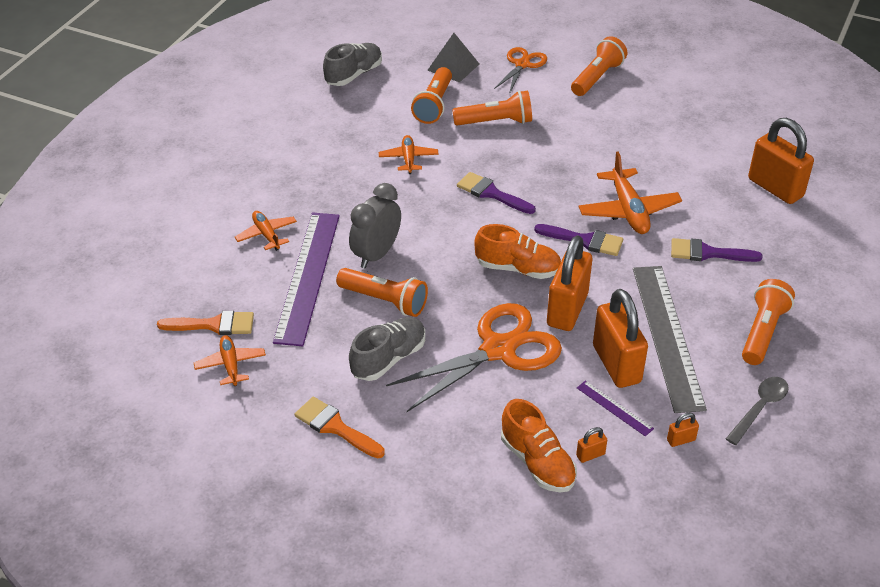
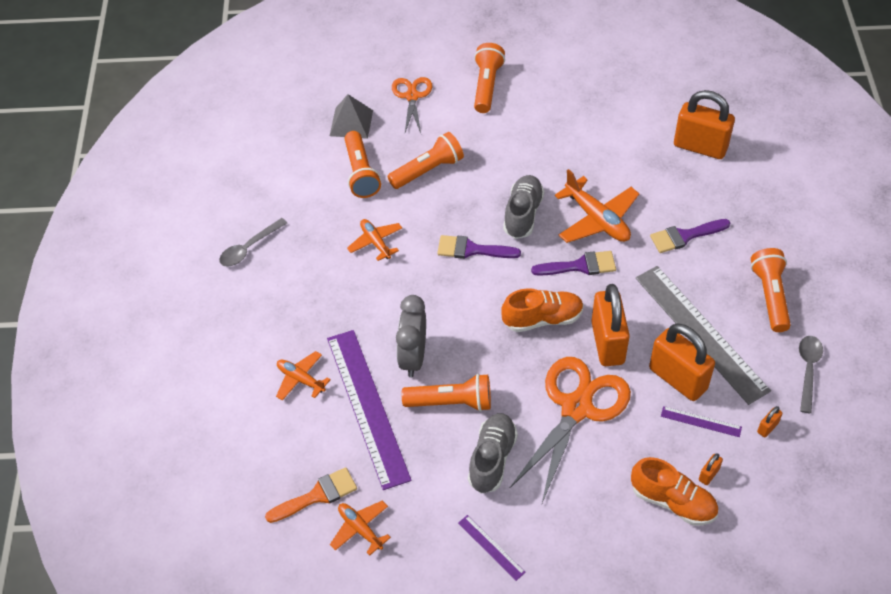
camera: 25 degrees left, 10 degrees up
orange brush [294,397,385,458] -> purple ruler [458,515,526,581]
grey shoe [323,43,382,86] -> grey shoe moved to [503,175,544,239]
none -> grey spoon [219,218,287,267]

